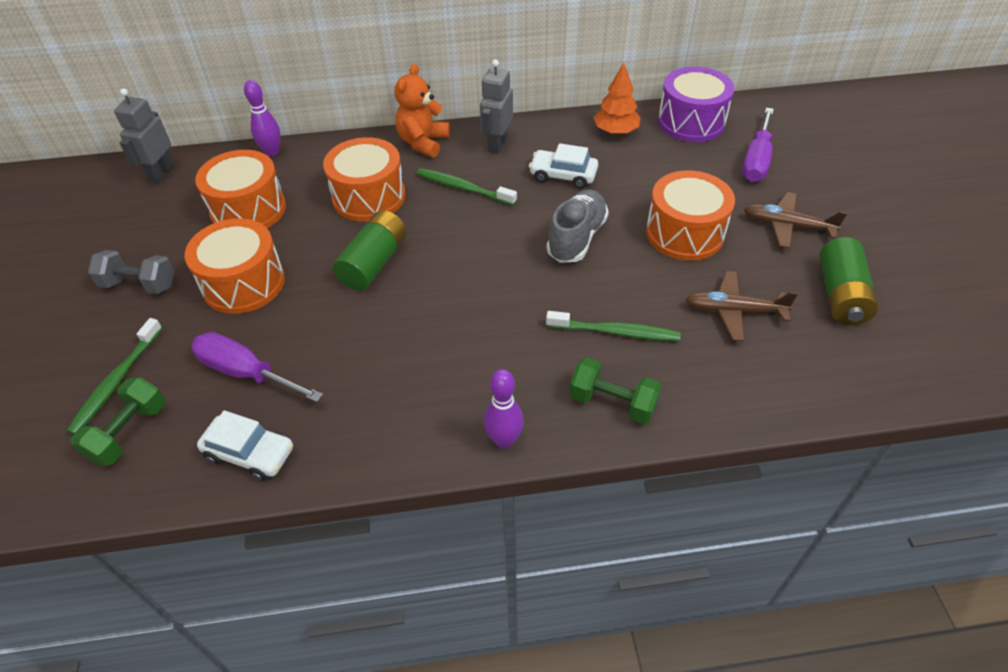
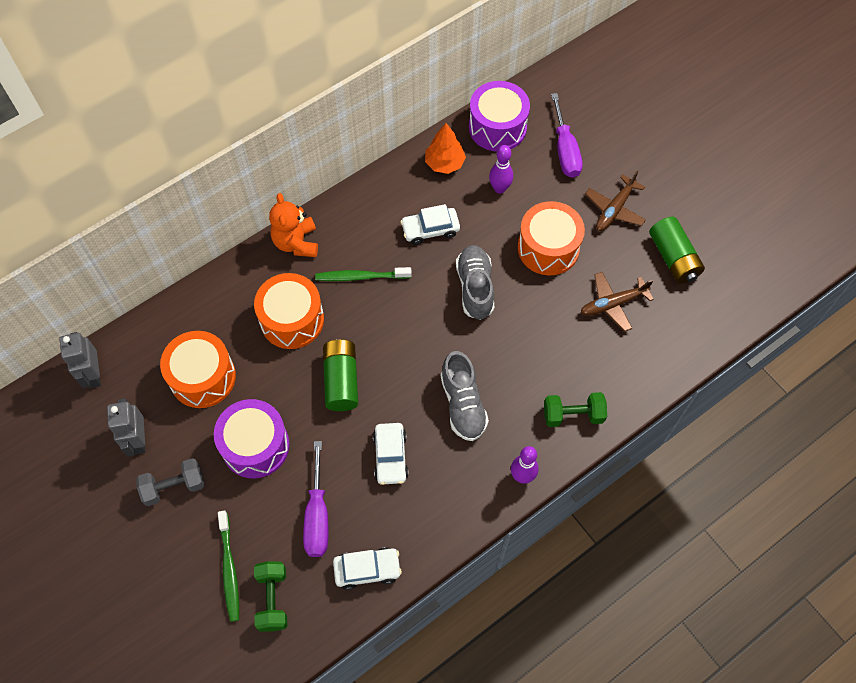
camera: 30 degrees left, 15 degrees up
orange drum [185,218,285,314] -> purple drum [214,399,290,478]
purple screwdriver [191,332,323,402] -> purple screwdriver turned 90 degrees counterclockwise [303,441,328,557]
purple bowling pin [244,80,281,156] -> purple bowling pin moved to [489,145,513,194]
grey robot [480,59,513,153] -> grey robot moved to [107,398,145,457]
green toothbrush [546,311,681,341] -> none
brown plane [744,192,847,248] -> brown plane turned 45 degrees counterclockwise [585,171,646,231]
none -> white car [373,423,409,485]
none -> grey shoe [441,351,489,441]

